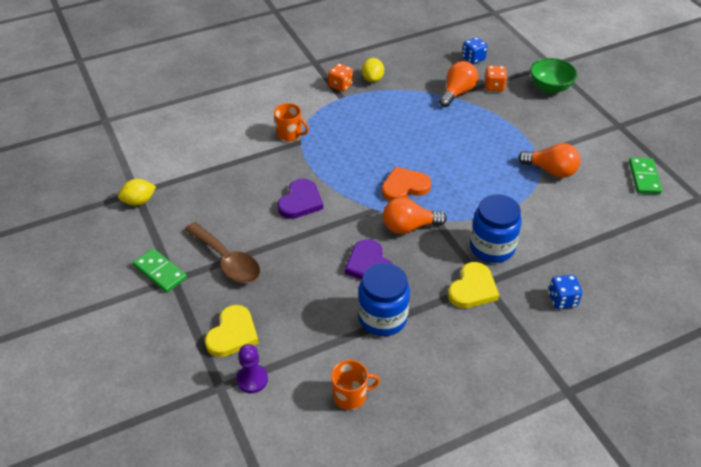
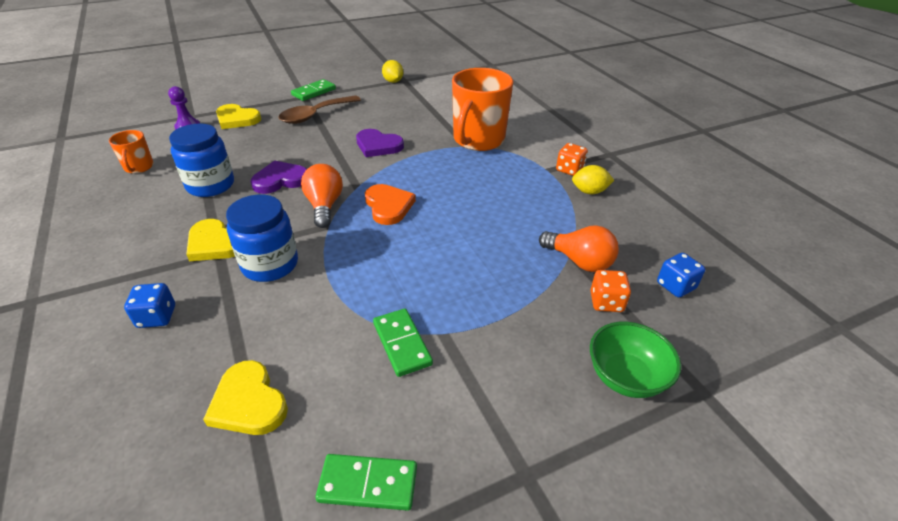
camera: 90 degrees right, 5 degrees down
orange mug [274,103,309,142] -> orange mug [452,68,513,151], size x2.06
orange light bulb [518,143,581,178] -> green domino [373,309,433,377]
none -> yellow heart [203,360,288,435]

